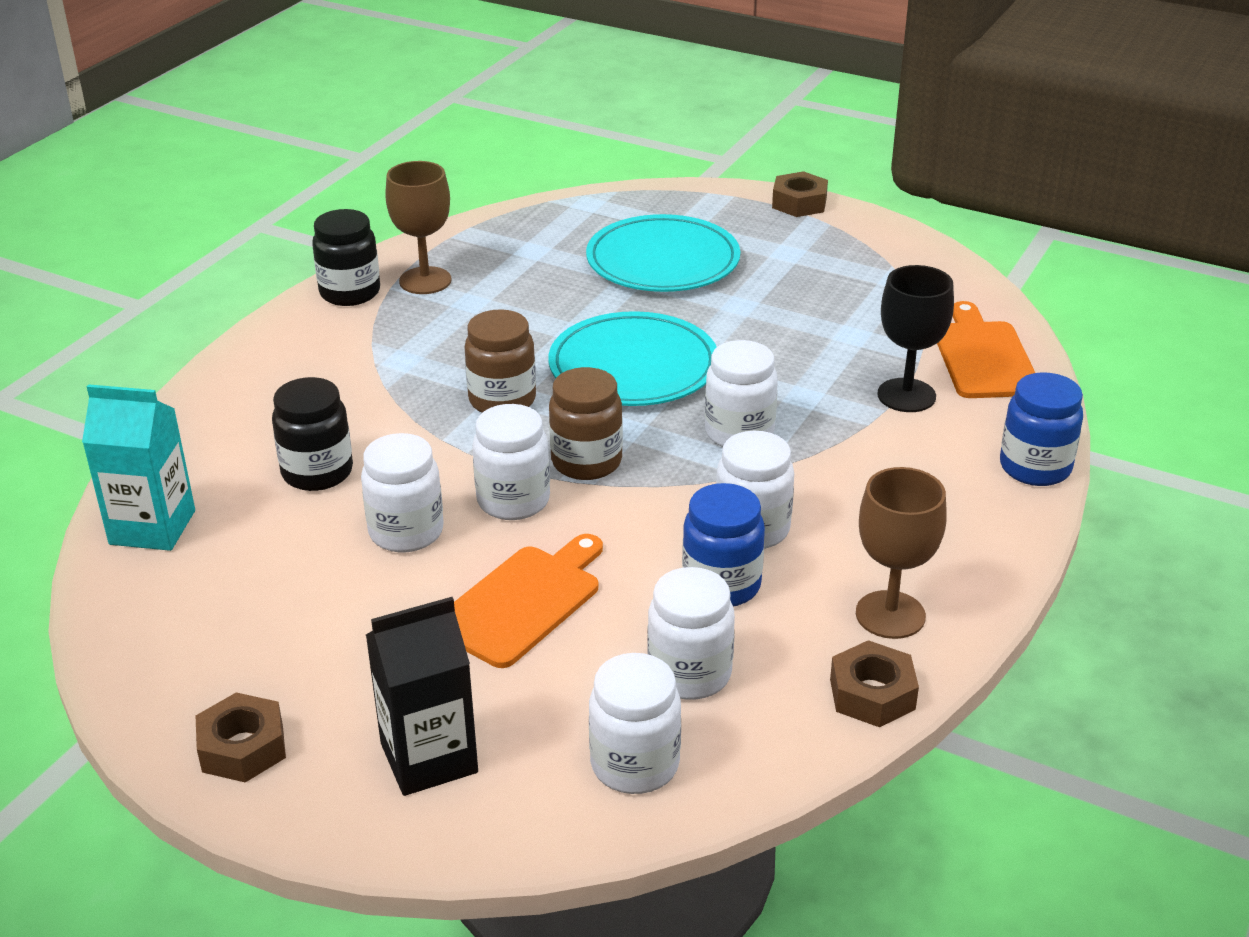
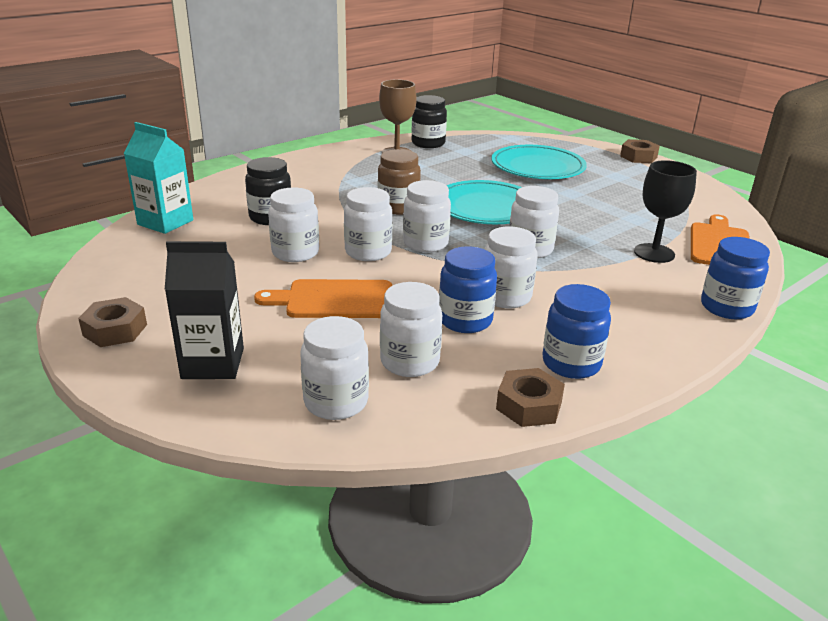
camera: 20 degrees right, 5 degrees down
black jar [312,209,380,306] -> black jar moved to [411,95,447,148]
orange cutting board [454,534,603,668] -> orange cutting board turned 150 degrees counterclockwise [254,279,392,318]
brown jar [549,367,623,480] -> white jar [403,180,451,252]
brown goblet [856,467,947,639] -> blue jar [543,284,611,379]

